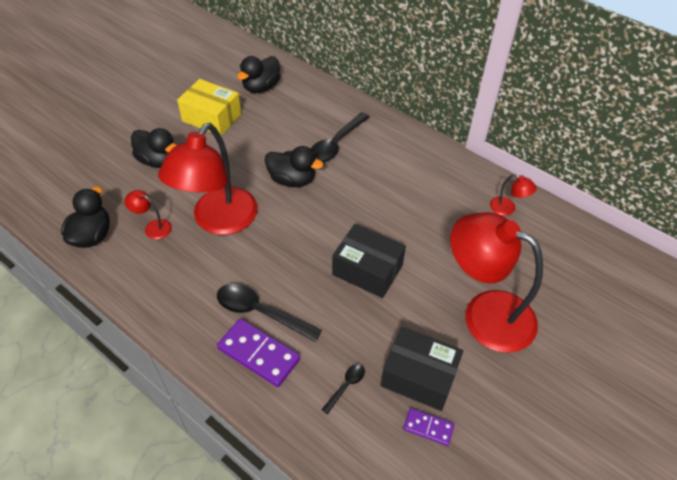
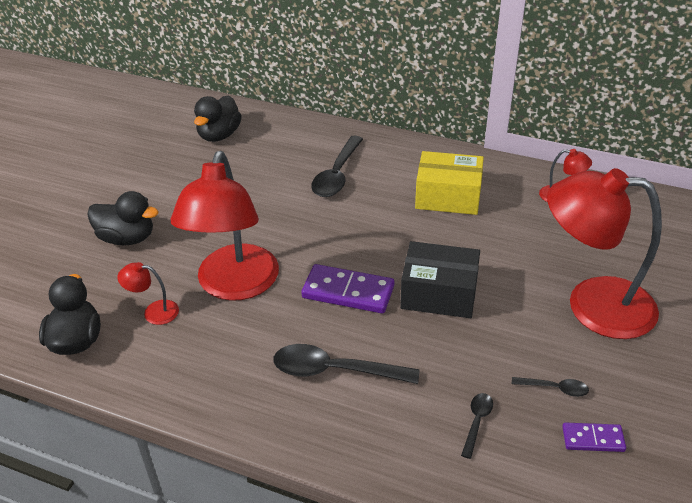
camera: 15 degrees left, 10 degrees down
yellow box [177,79,241,136] -> yellow box moved to [415,151,484,215]
purple domino [217,319,300,387] -> purple domino moved to [301,264,394,314]
black duck [265,146,323,187] -> none
black box [381,327,463,411] -> black spoon [512,377,589,397]

